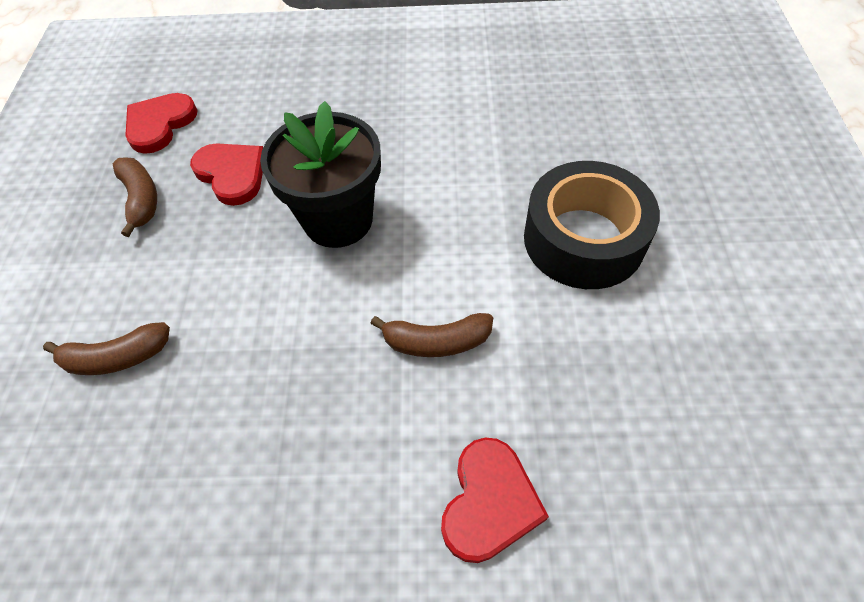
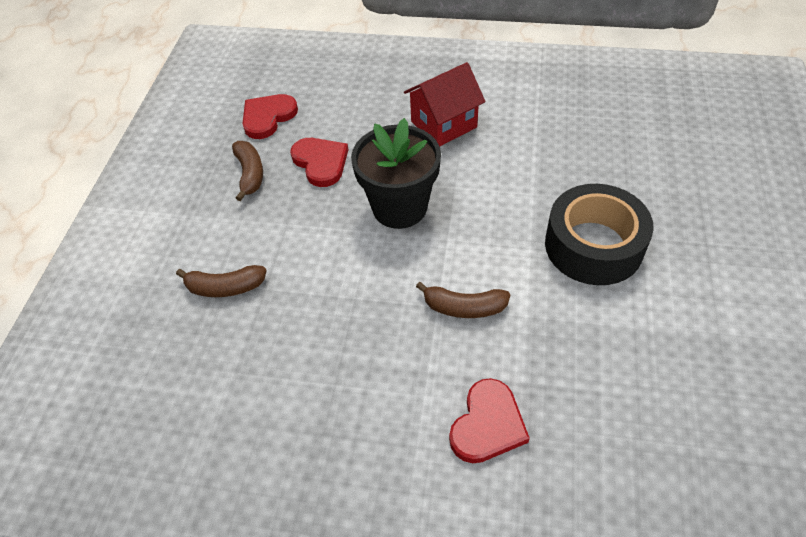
camera: 10 degrees right, 5 degrees down
none -> red house [404,62,485,146]

